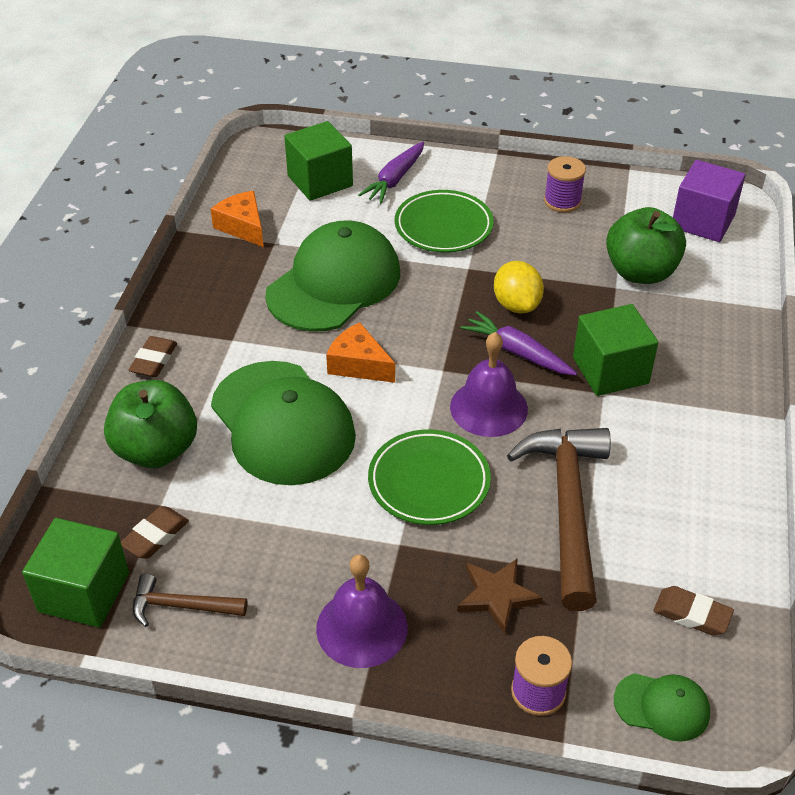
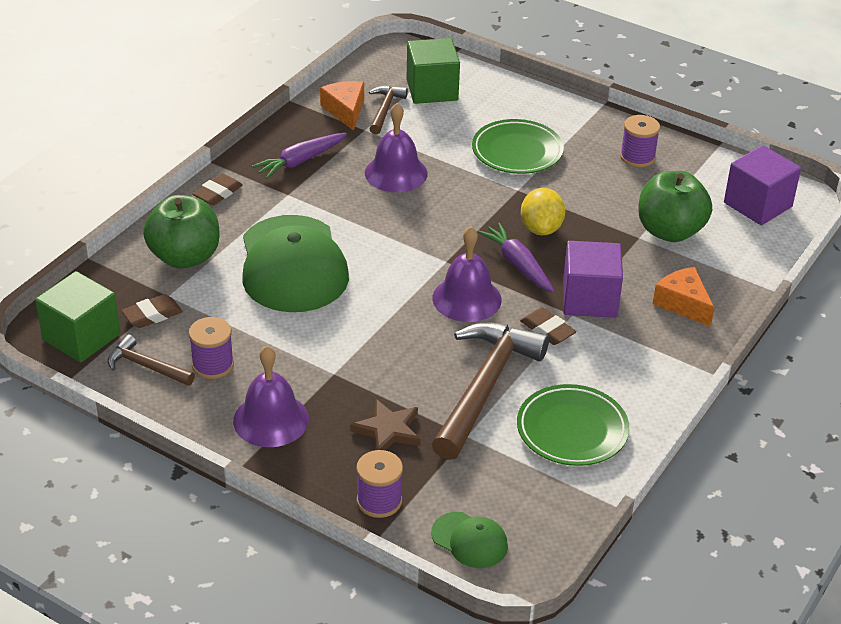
camera: 20 degrees right, 5 degrees down
green cap [265,221,400,332] -> purple bell [365,103,428,192]
orange cheese [326,322,395,383] -> orange cheese moved to [653,267,714,327]
purple carrot [358,142,424,204] -> purple carrot moved to [252,133,347,179]
green plate [368,429,491,525] -> green plate moved to [517,384,629,466]
green cube [573,304,658,396] -> purple cube [563,241,623,318]
brown eraser [653,586,734,635] -> brown eraser moved to [520,308,577,345]
none -> purple spool [189,317,234,379]
none -> brown hammer [369,86,408,135]

